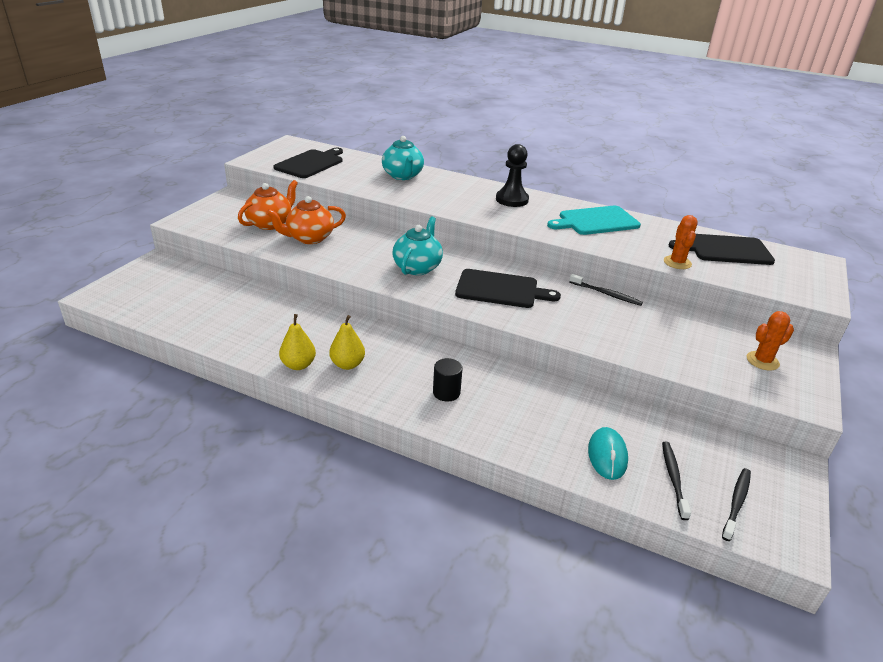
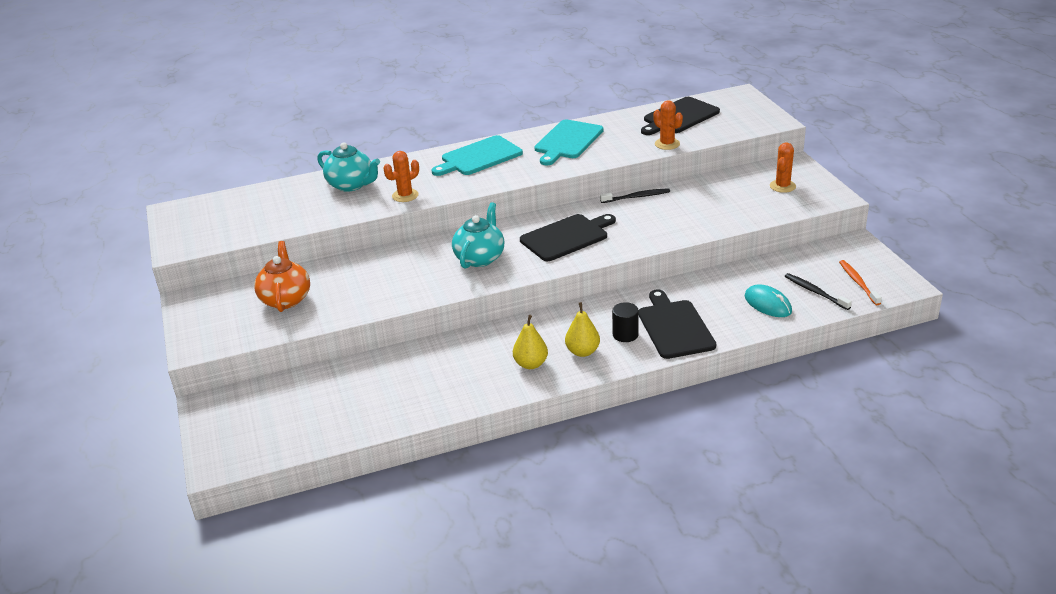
camera: 40 degrees left, 0 degrees up
orange teapot [266,196,346,244] -> none
black cutting board [273,148,343,178] -> black cutting board moved to [639,289,716,359]
yellow pear [279,314,316,370] -> yellow pear moved to [565,302,600,357]
turquoise teapot [392,217,443,275] -> turquoise teapot turned 45 degrees clockwise [452,202,504,269]
black pawn [496,144,529,207] -> turquoise cutting board [431,135,523,176]
black toothbrush [722,468,751,541] -> orange toothbrush [839,260,882,305]
none -> orange cactus [384,151,419,202]

